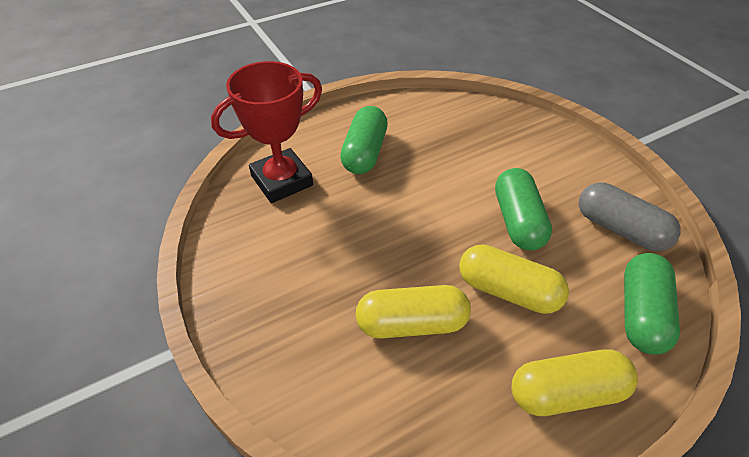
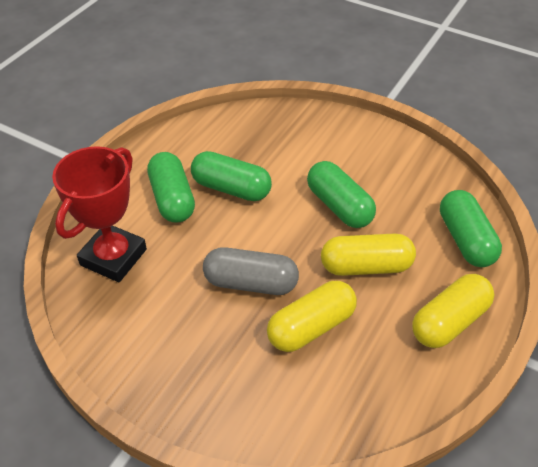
camera: 30 degrees left, 0 degrees up
grey capsule [579,182,681,251] -> grey capsule moved to [203,247,299,295]
none -> green capsule [191,151,272,201]

